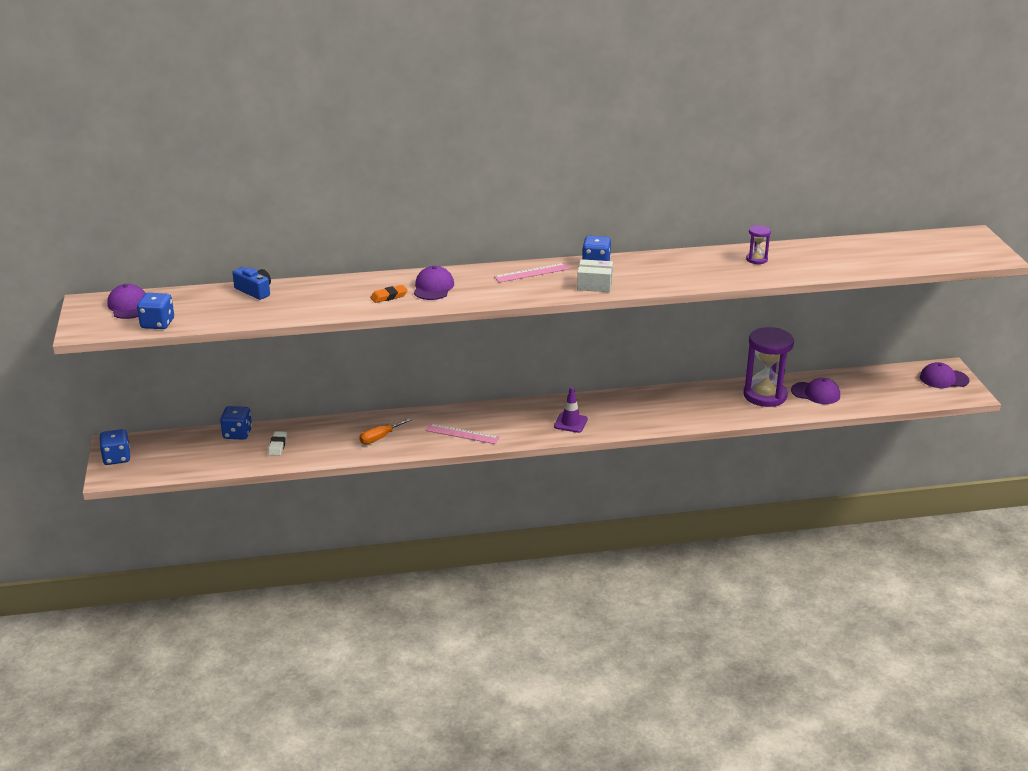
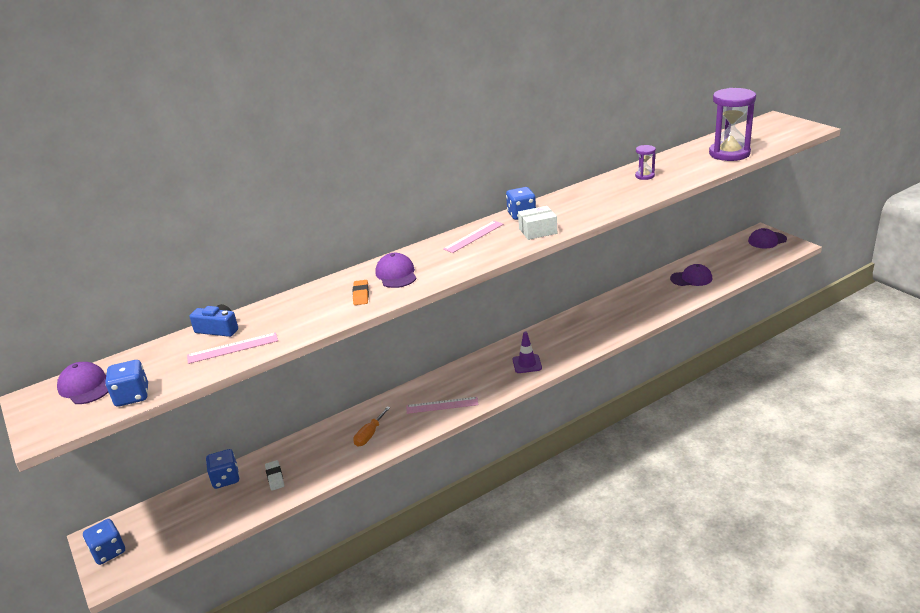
camera: 20 degrees left, 0 degrees up
orange eraser [370,285,408,303] -> orange eraser turned 45 degrees counterclockwise [353,280,369,305]
purple hourglass [743,327,794,407] -> purple hourglass moved to [709,88,756,161]
none -> pink ruler [187,332,278,364]

